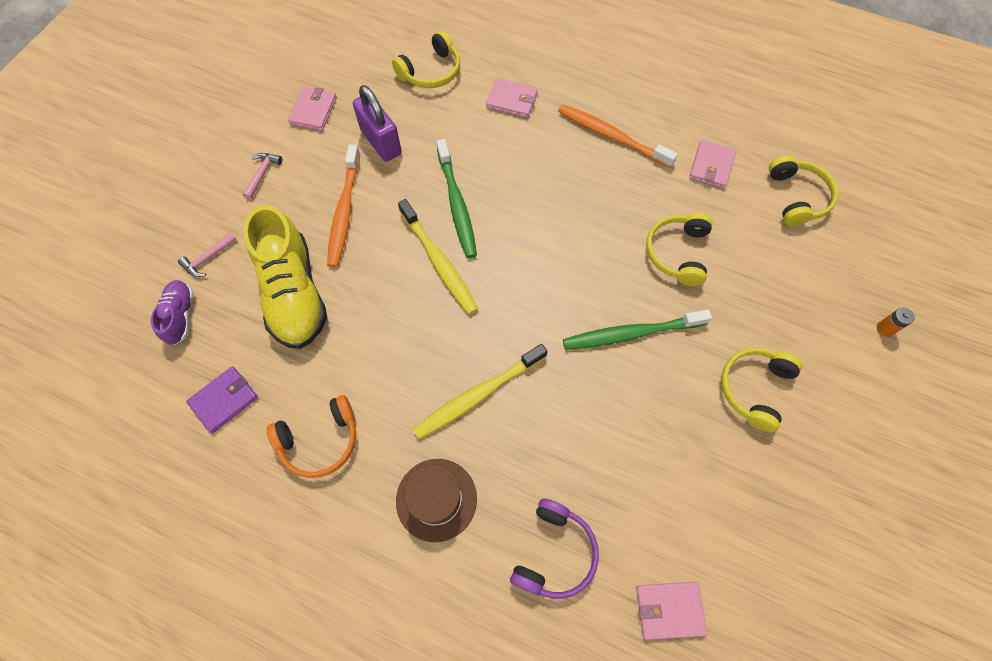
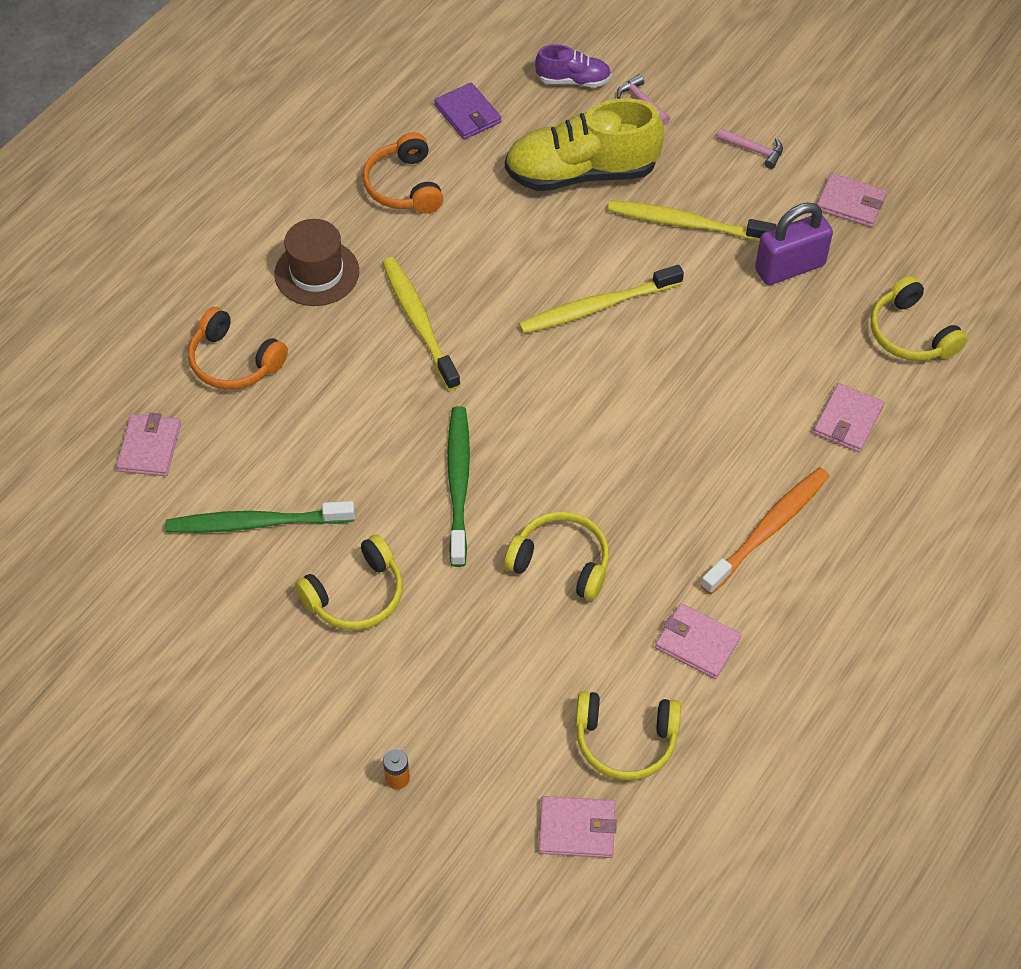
camera: 100 degrees right, 10 degrees down
orange toothbrush [327,144,360,267] -> yellow toothbrush [608,200,777,242]
green toothbrush [436,139,477,258] -> green toothbrush moved to [165,501,355,533]
purple headphones [510,499,599,599] -> orange headphones [188,307,288,390]
yellow headphones [721,348,802,433] -> yellow headphones turned 105 degrees clockwise [295,534,403,630]
none -> pink wallet [538,796,617,858]

